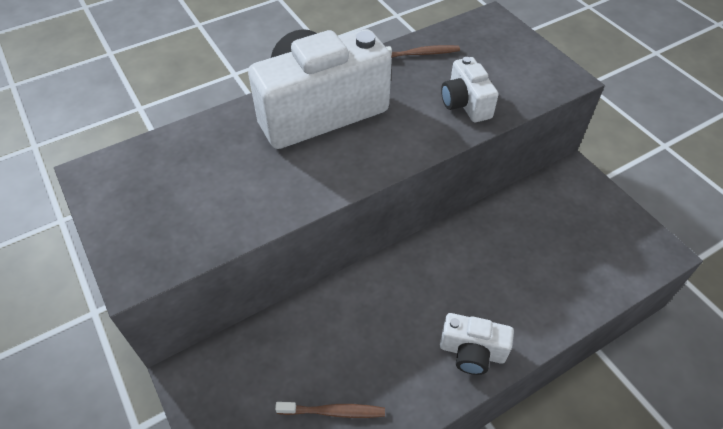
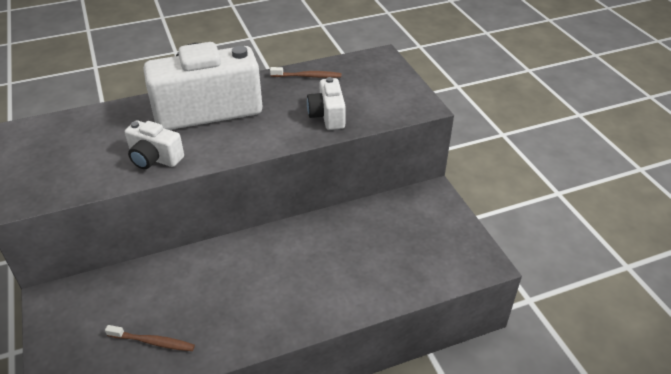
camera: 10 degrees right, 10 degrees down
white camera [440,313,514,375] -> white camera moved to [125,121,184,169]

